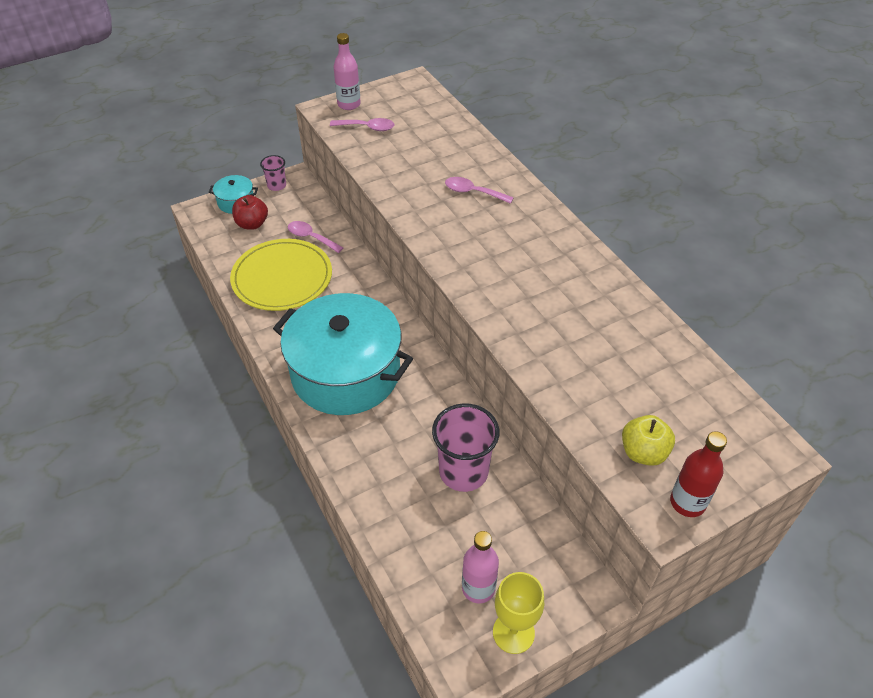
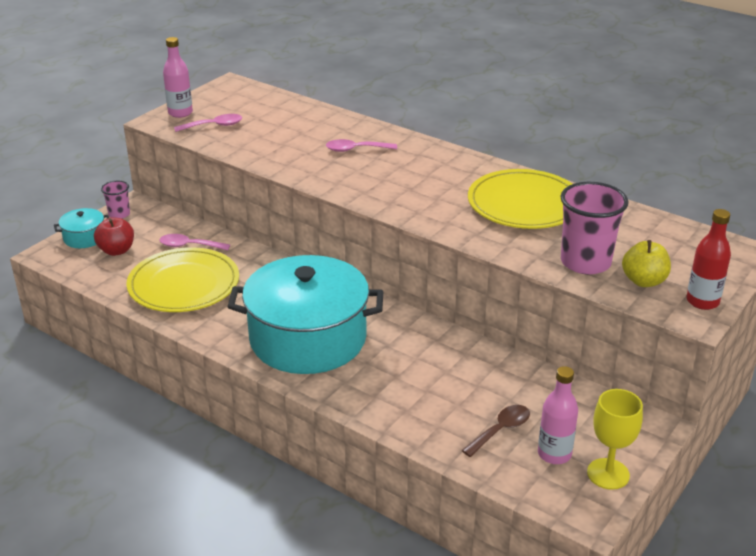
camera: 25 degrees left, 15 degrees down
pink cup [432,403,499,492] -> pink cup moved to [560,182,628,275]
none -> brown spoon [461,405,530,457]
none -> yellow plate [468,169,572,229]

